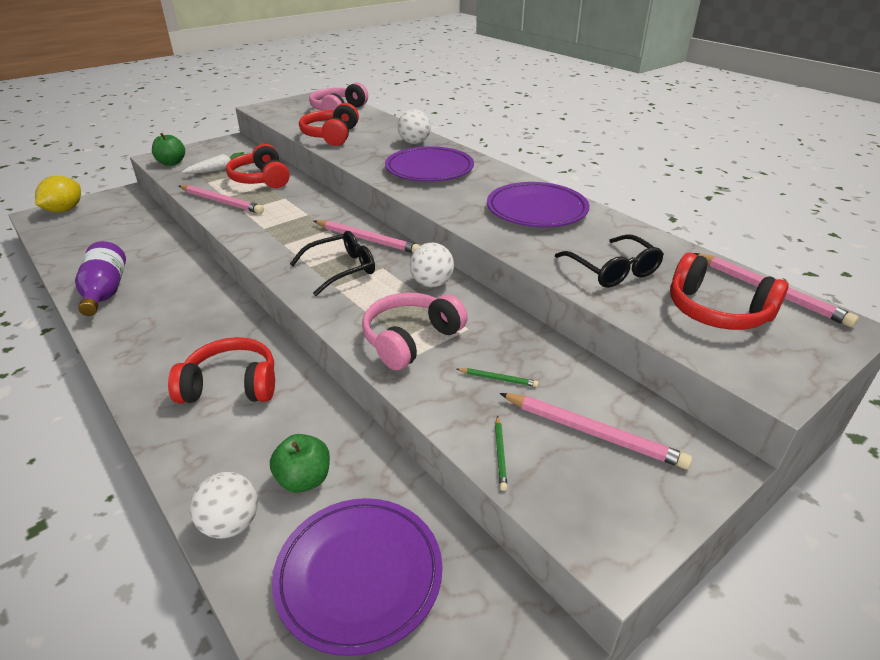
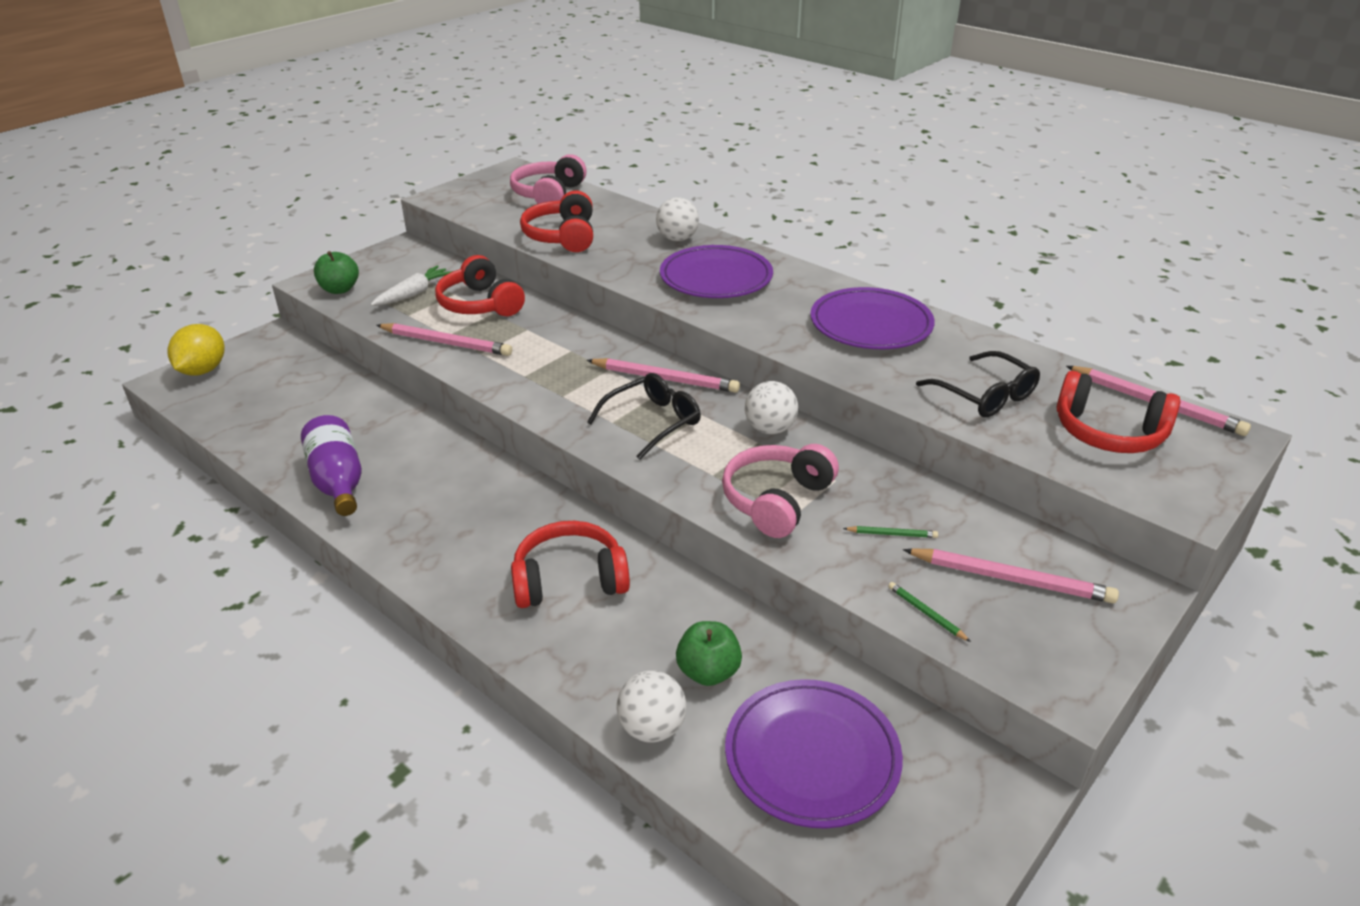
camera: 10 degrees left, 0 degrees up
green pencil [495,415,508,491] -> green pencil turned 150 degrees clockwise [888,582,971,642]

